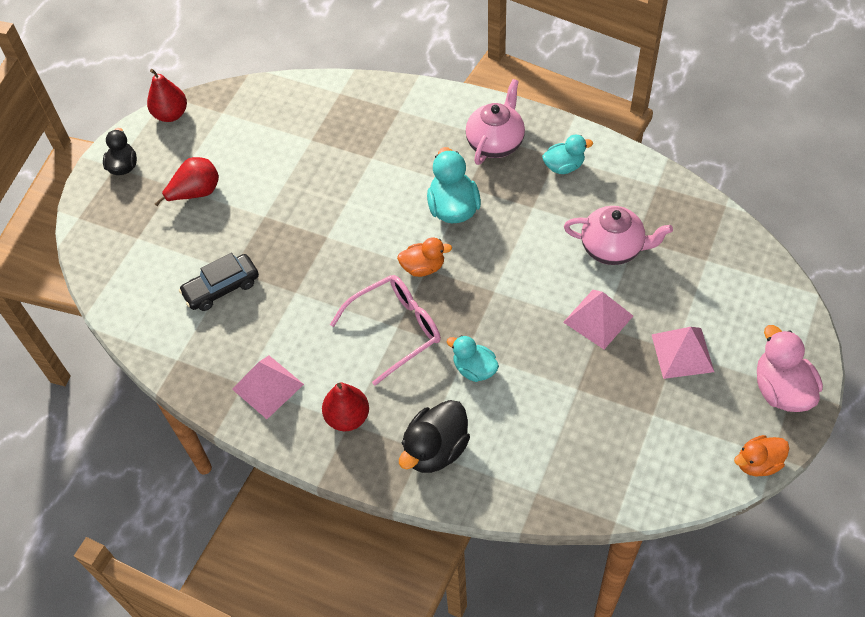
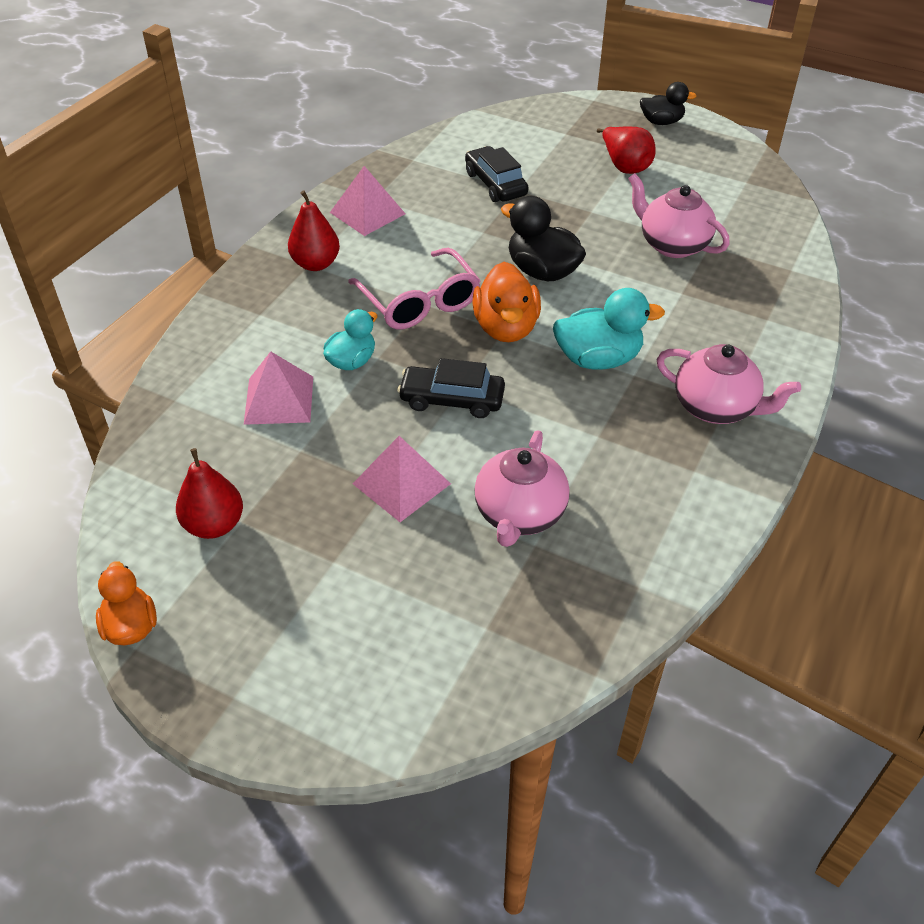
camera: 90 degrees right, 10 degrees down
red pear [147,69,187,122] -> red pear moved to [176,448,243,539]
orange duck [397,238,452,277] -> orange duck [473,262,541,342], size x1.53
black duck [399,400,470,473] -> black duck moved to [501,196,586,281]
turquoise duck [542,135,593,174] -> none
pink pyramid [651,327,714,379] -> pink pyramid moved to [244,351,313,425]
pink duck [757,325,823,412] -> none
none -> black car [398,358,505,418]
none -> pink teapot [628,173,730,258]

